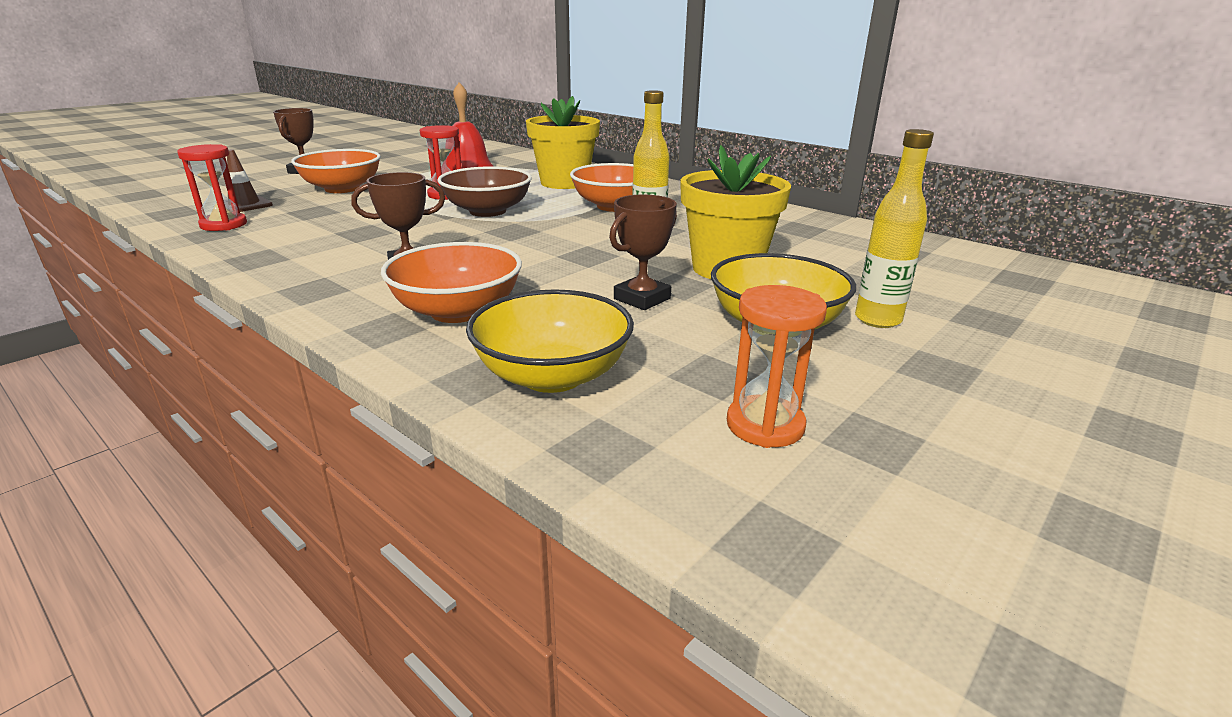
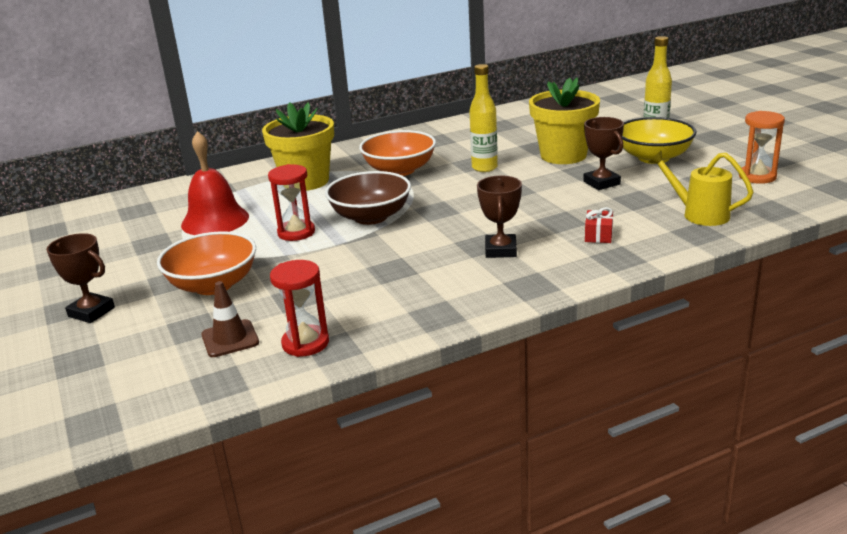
camera: 65 degrees left, 0 degrees up
orange bowl [381,242,522,323] -> red gift [585,207,613,243]
yellow bowl [466,289,634,393] -> yellow watering can [648,151,753,226]

